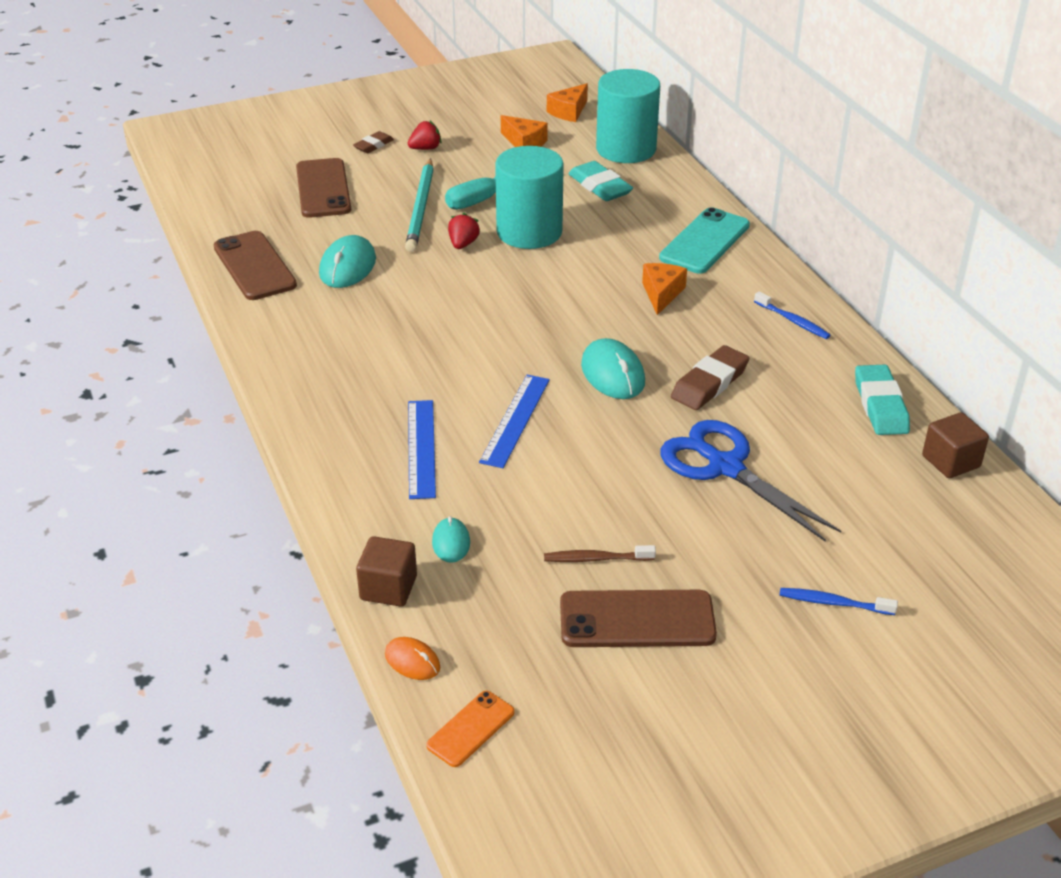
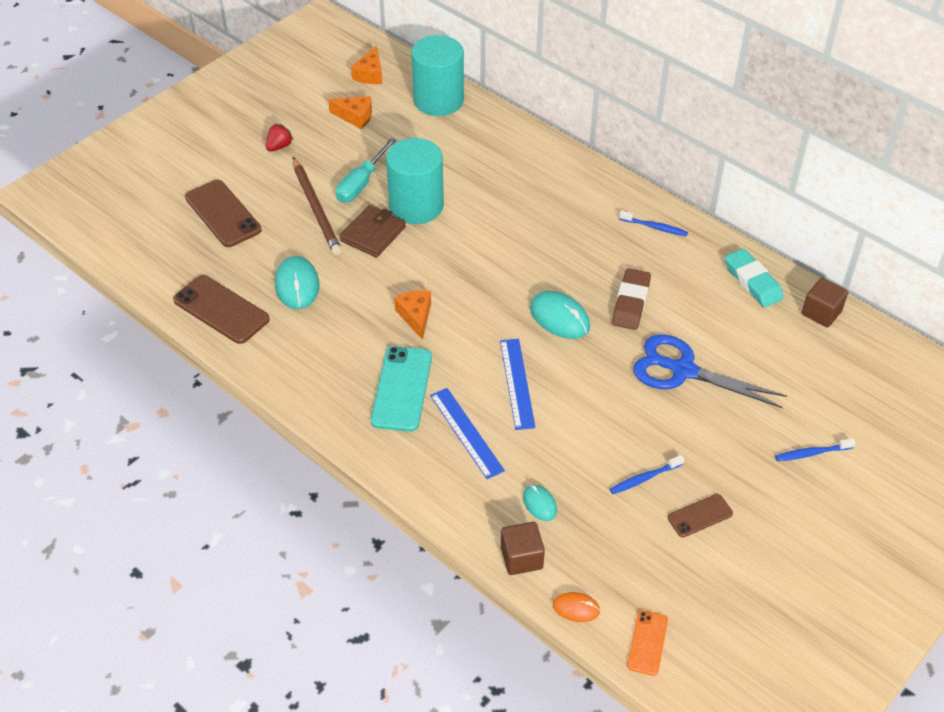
camera: 25 degrees left, 10 degrees up
brown eraser [353,131,394,153] -> none
turquoise pencil [405,158,434,252] -> brown pencil [293,157,342,255]
red strawberry [448,213,480,249] -> brown wallet [340,205,406,258]
brown toothbrush [544,545,656,562] -> blue toothbrush [610,455,684,494]
brown phone [560,590,717,647] -> brown phone [668,494,733,537], size x0.56
turquoise eraser [568,161,633,201] -> none
orange cheese [642,263,687,315] -> orange cheese moved to [394,290,431,340]
turquoise phone [659,207,750,274] -> turquoise phone moved to [371,346,432,432]

